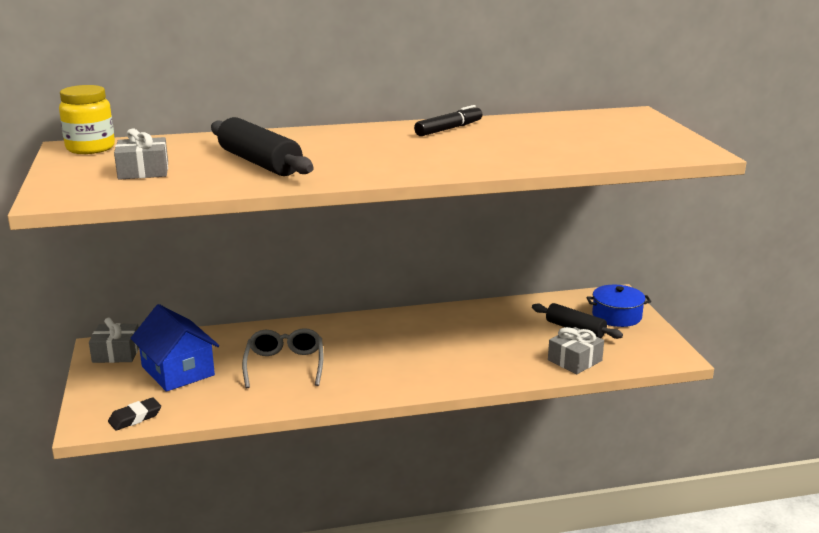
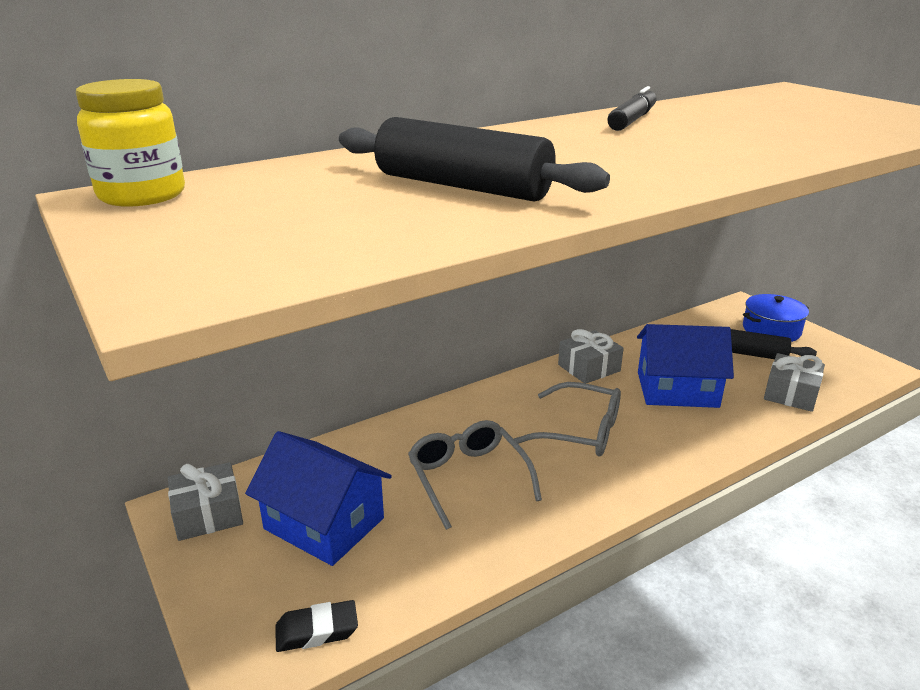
camera: 20 degrees left, 5 degrees up
black eraser [108,398,161,431] -> black eraser turned 45 degrees clockwise [275,600,358,652]
grey gift [114,128,168,180] -> grey gift moved to [558,329,624,384]
none -> grey glasses [514,382,621,457]
none -> blue house [637,324,734,408]

